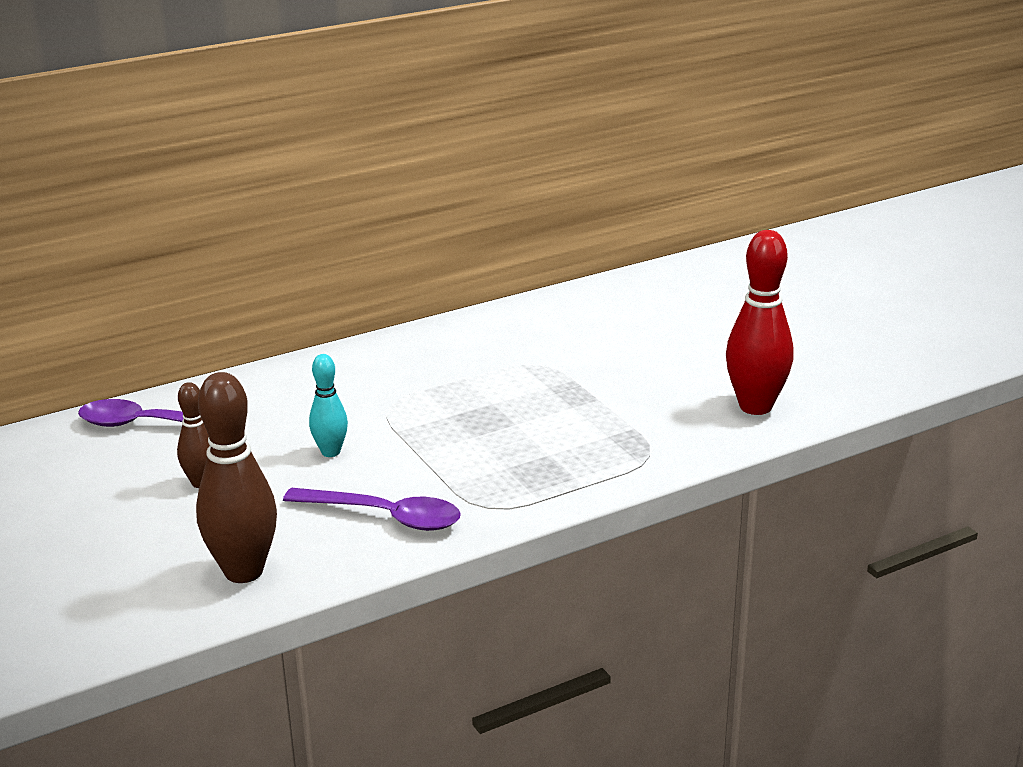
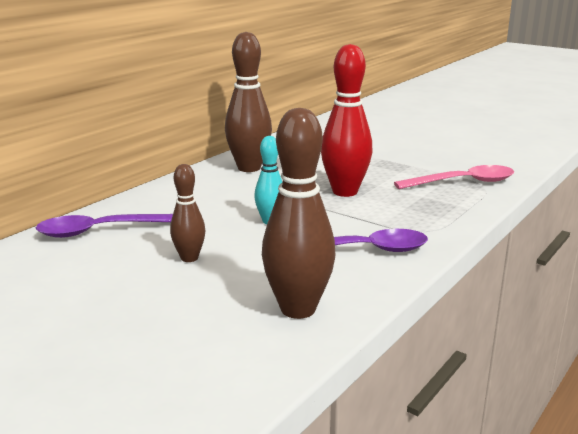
camera: 25 degrees left, 5 degrees down
red bowling pin [726,230,794,415] -> red bowling pin moved to [321,44,372,197]
none -> brown bowling pin [225,32,272,172]
none -> pink spoon [394,165,514,189]

